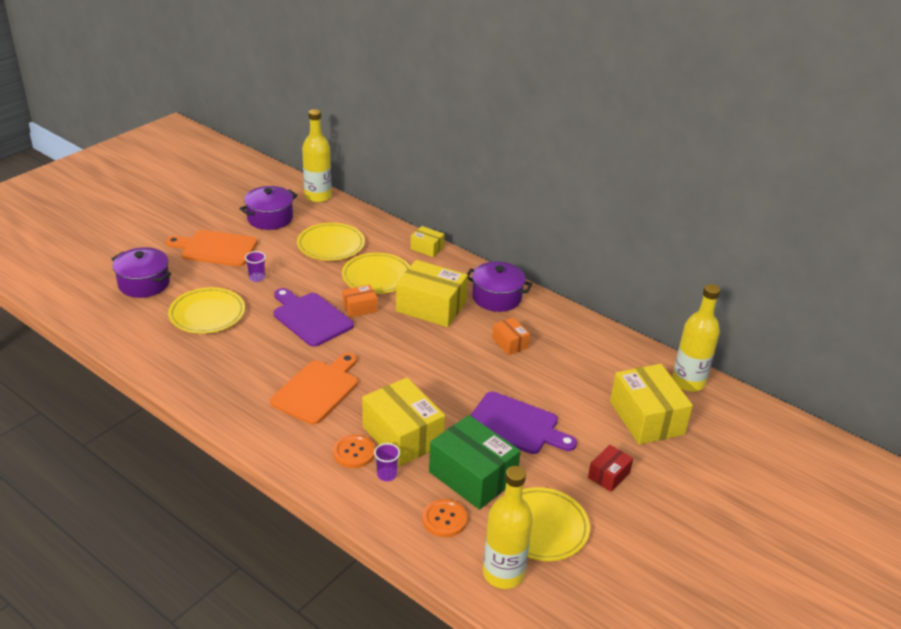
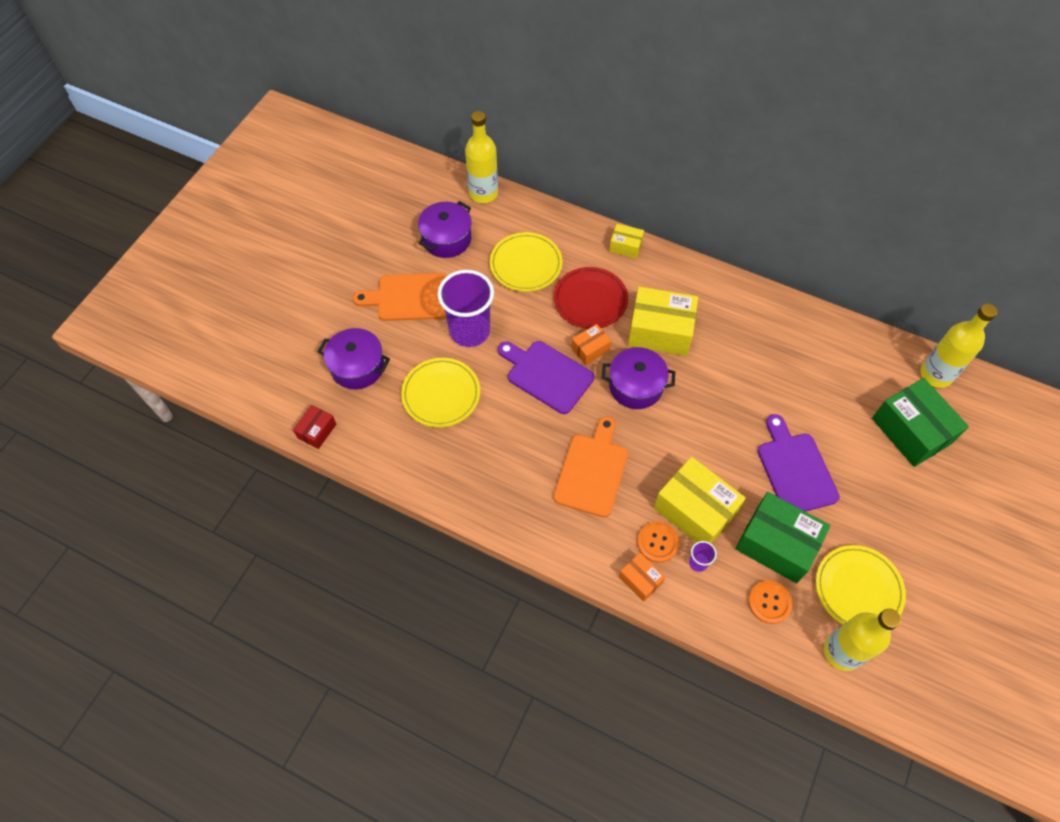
camera: 10 degrees left, 25 degrees up
purple cup [245,251,266,282] -> purple cup [437,270,494,347], size x2.44
yellow plate [342,253,410,294] -> red plate [554,267,628,329]
purple pot [467,261,532,312] -> purple pot moved to [602,347,675,409]
purple cutting board [470,392,577,454] -> purple cutting board turned 120 degrees counterclockwise [758,414,840,512]
orange box [492,317,530,355] -> orange box moved to [619,553,665,602]
red box [588,445,633,492] -> red box moved to [293,405,336,449]
yellow box [610,364,693,445] -> green box [872,378,969,467]

